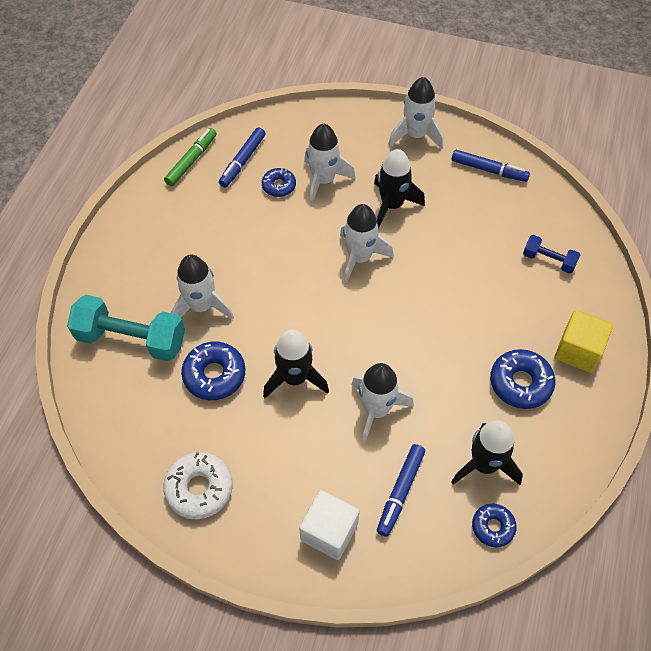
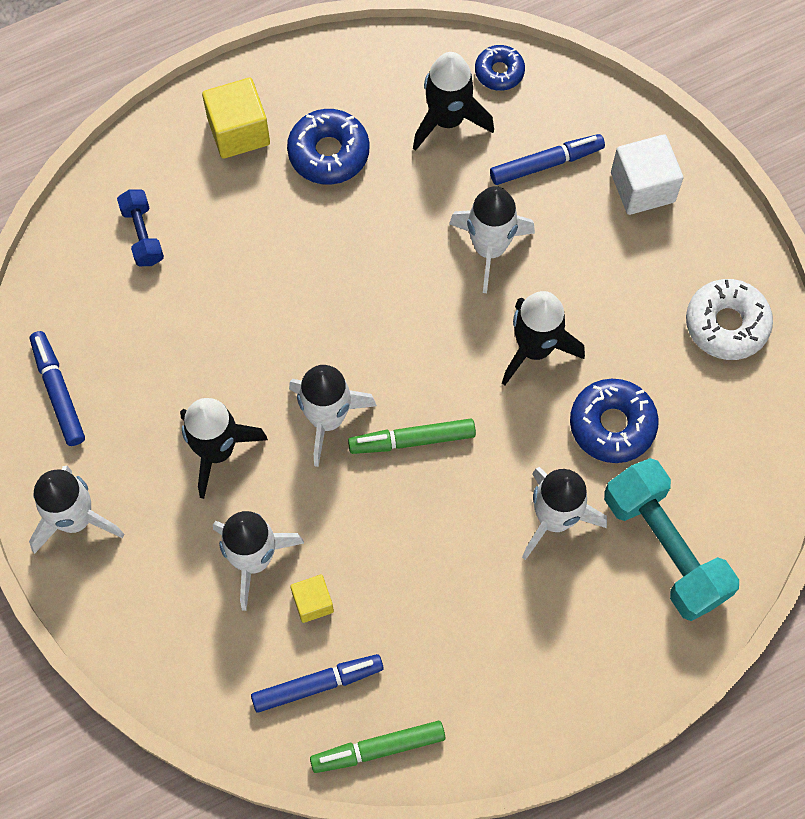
camera: 135 degrees left, 10 degrees up
blue donut [262,168,296,197] -> yellow cube [290,575,334,623]
none -> green marker [348,419,476,454]

